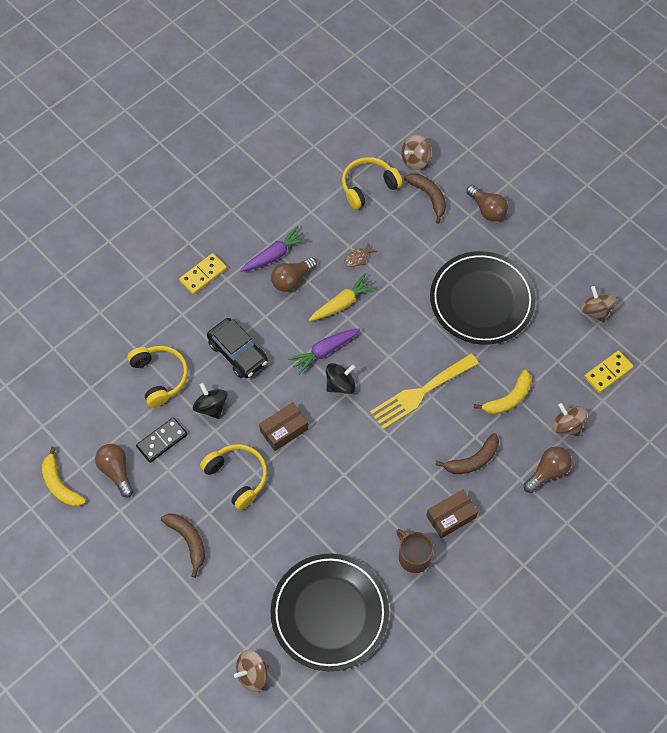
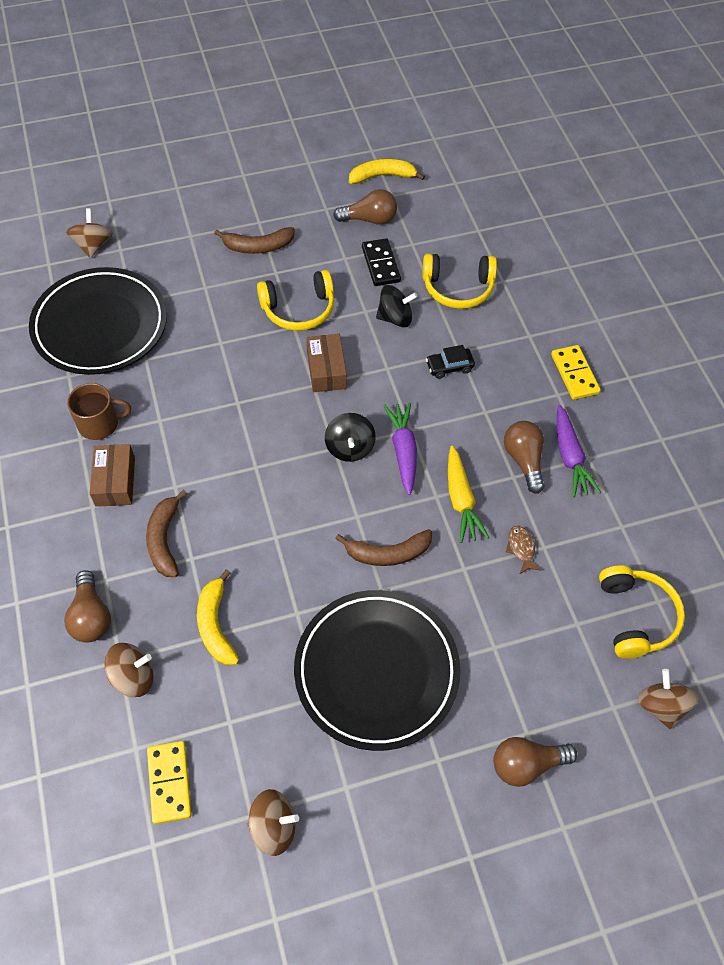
camera: 115 degrees right, 5 degrees down
black car [207,318,268,379] -> black car [426,345,475,379], size x0.55
yellow fork [370,353,479,429] -> none
brown banana [404,173,446,224] -> brown banana moved to [335,529,432,566]

